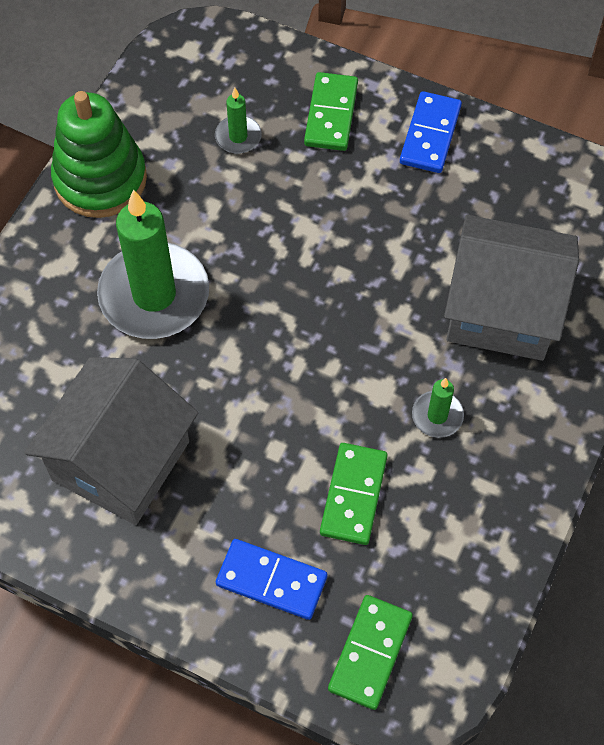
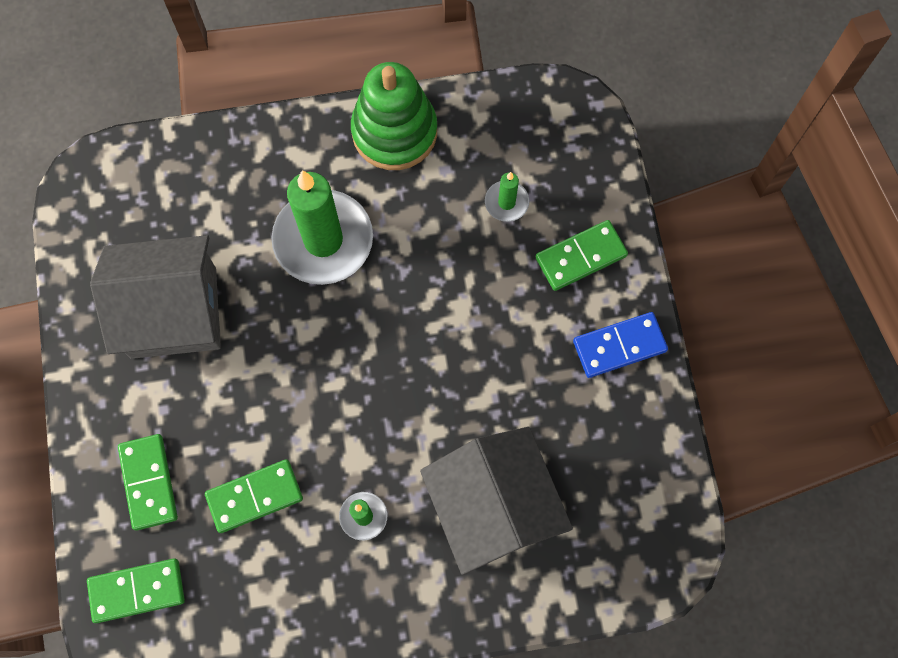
camera: 55 degrees right, 10 degrees up
blue domino [216,539,327,620] -> green domino [118,434,178,531]

